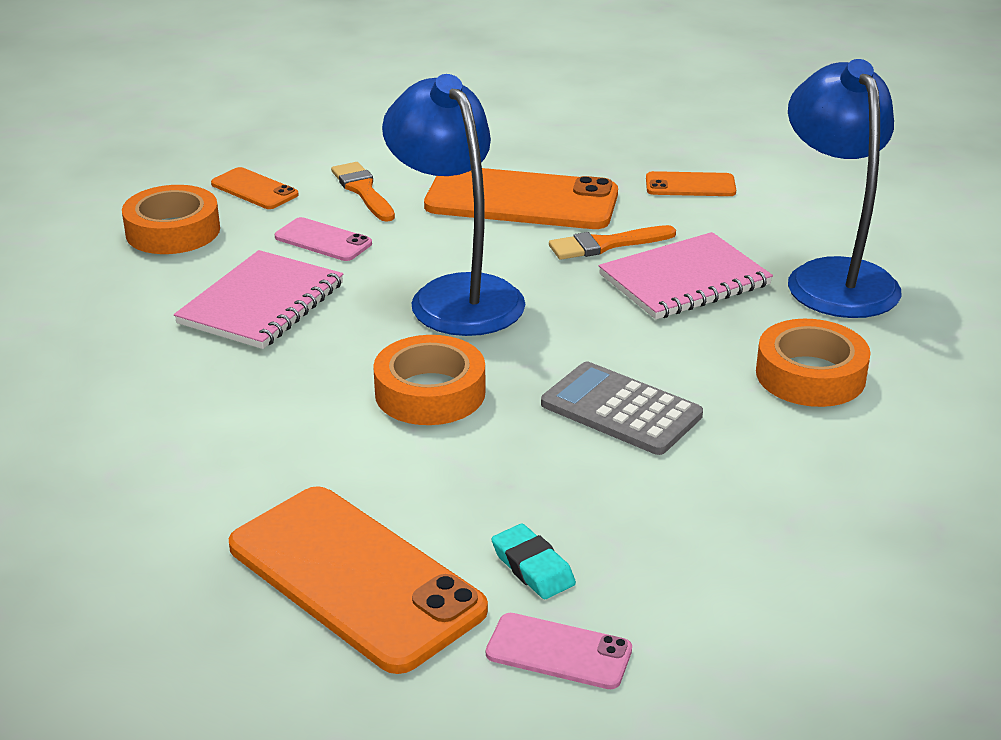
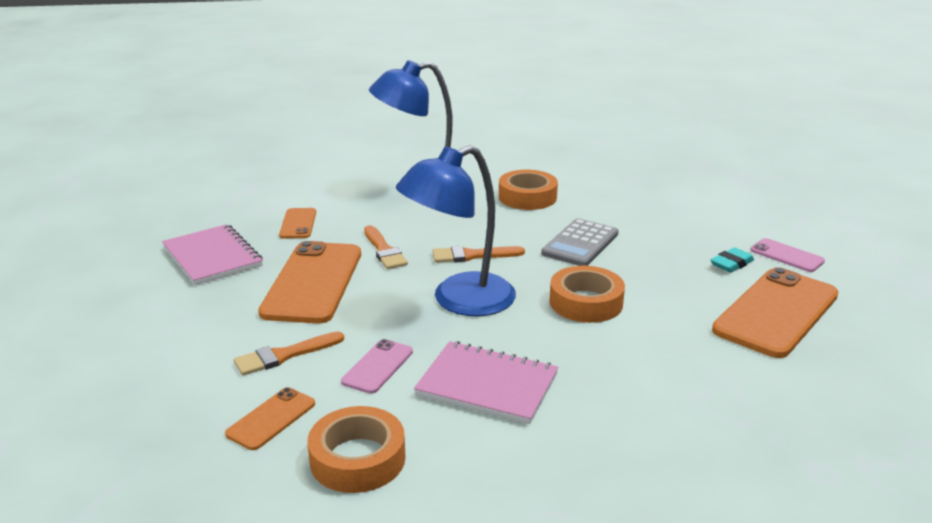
camera: 95 degrees left, 5 degrees down
pink phone [486,613,632,689] -> pink phone turned 60 degrees counterclockwise [750,238,825,272]
pink notebook [599,232,773,319] -> pink notebook moved to [162,224,263,285]
none -> orange brush [432,246,525,263]

